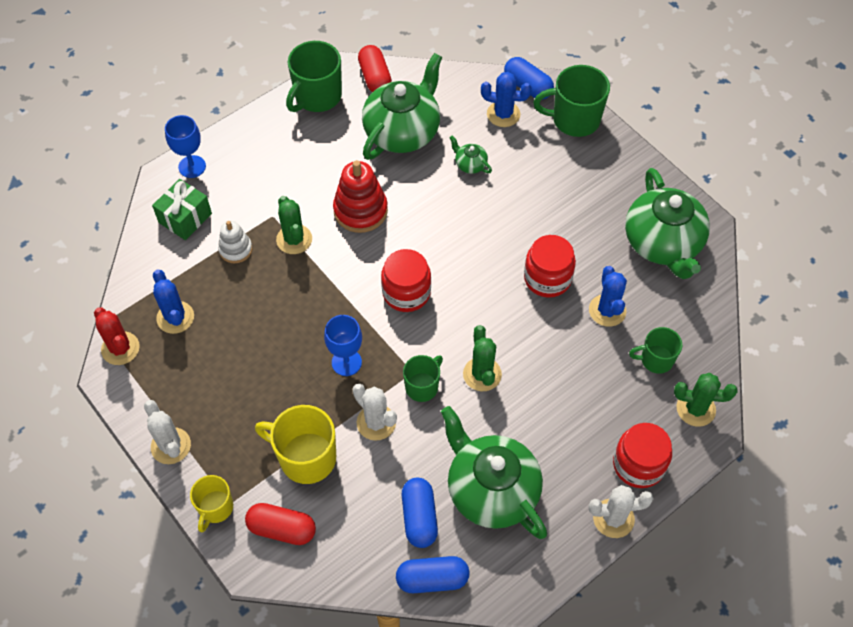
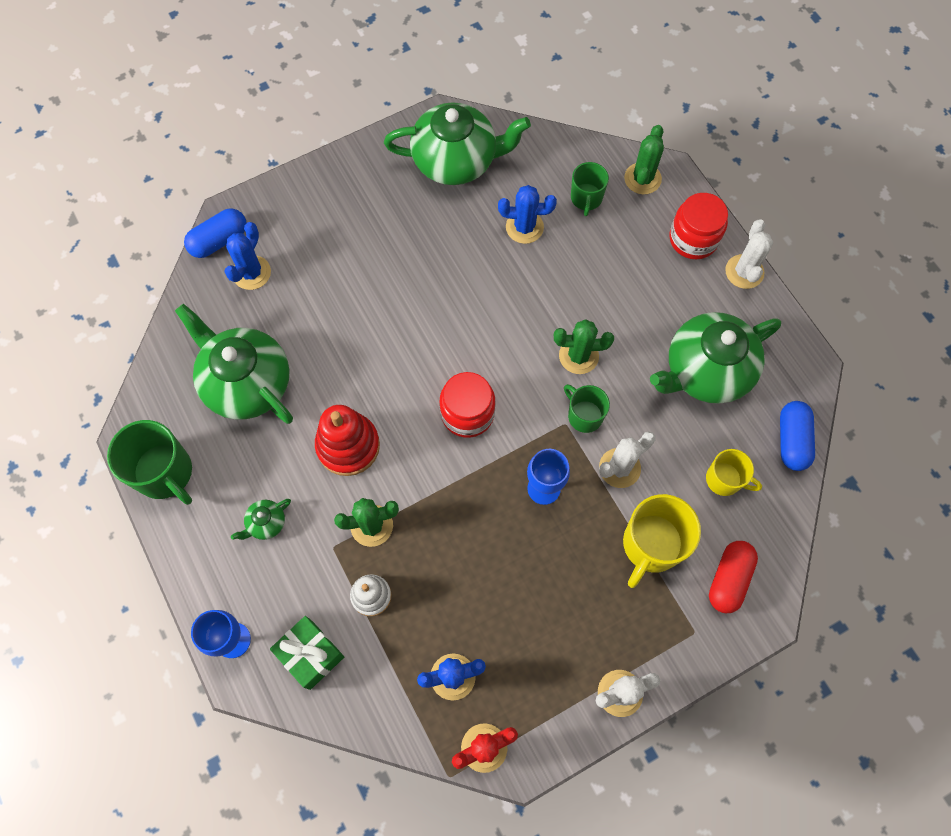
camera: 80 degrees left, 10 degrees up
yellow mug [190,475,233,532] -> yellow mug moved to [706,449,762,496]
red capsule [358,45,392,92] -> none
blue capsule [402,477,438,548] -> none
green teapot [450,136,492,174] -> green teapot moved to [231,499,291,540]
red jar [524,235,576,298] -> none
green mug [533,65,610,137] -> none

